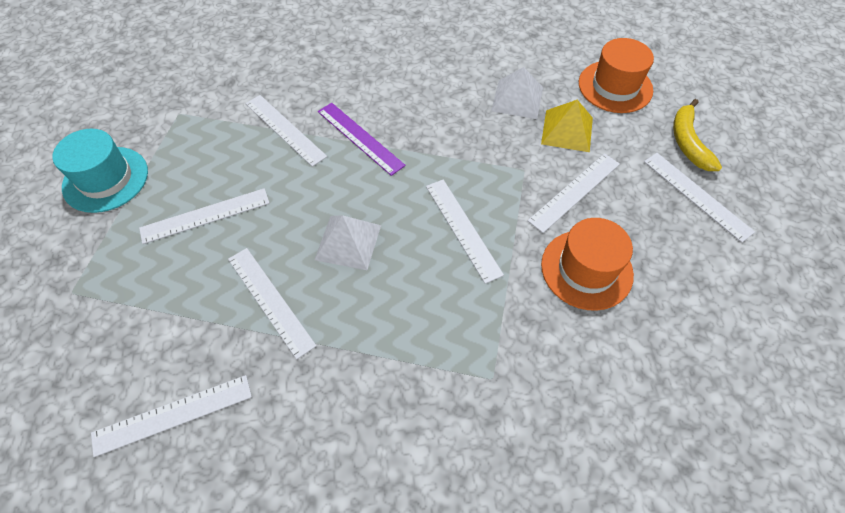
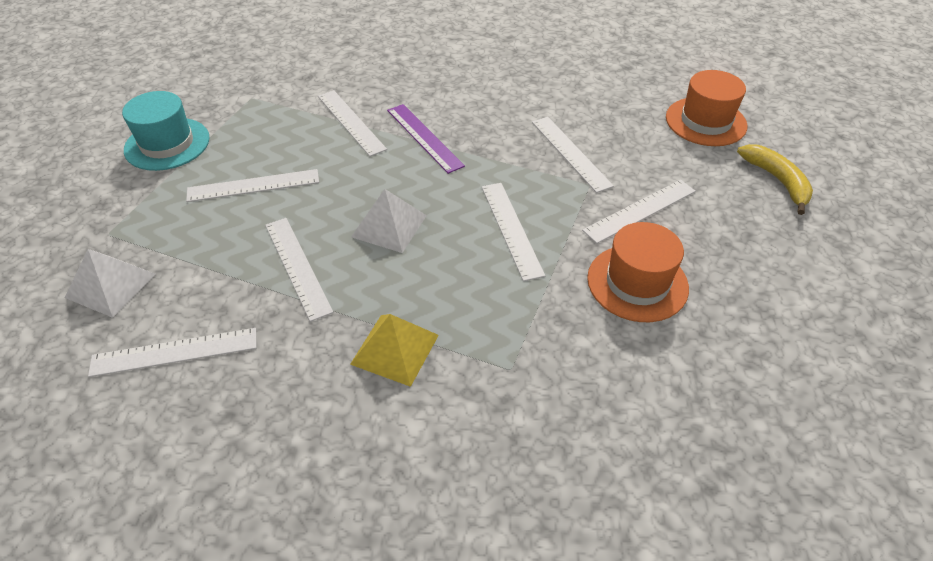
camera: 10 degrees right, 10 degrees down
white pyramid [491,67,543,119] -> white pyramid moved to [65,249,155,318]
yellow pyramid [541,100,593,152] -> yellow pyramid moved to [350,314,439,387]
white ruler [644,153,755,243] -> white ruler moved to [532,117,614,193]
yellow banana [673,99,722,171] -> yellow banana turned 150 degrees clockwise [737,144,813,215]

